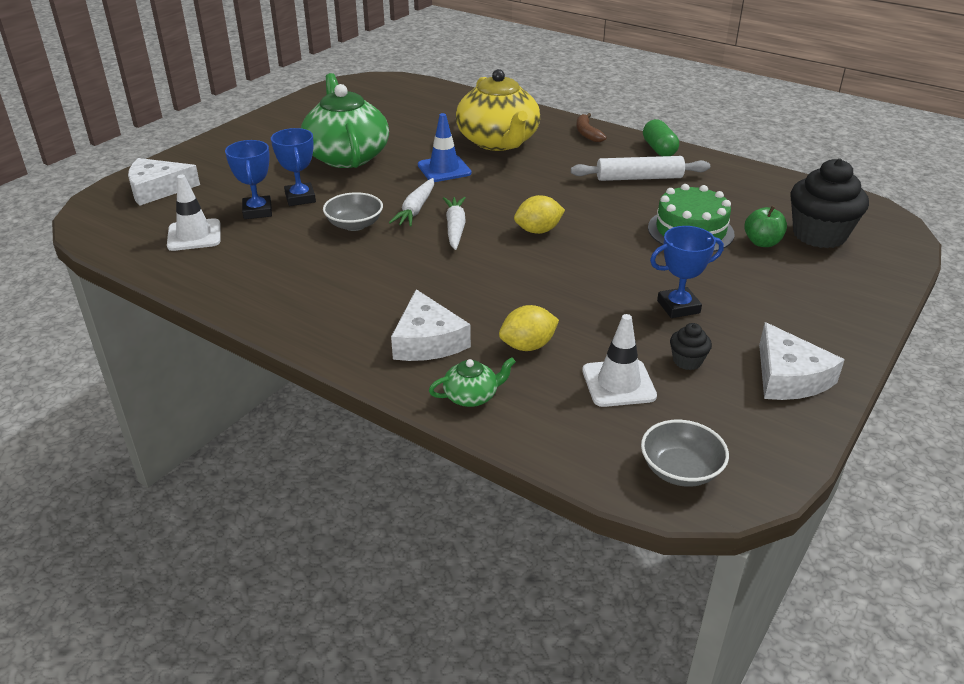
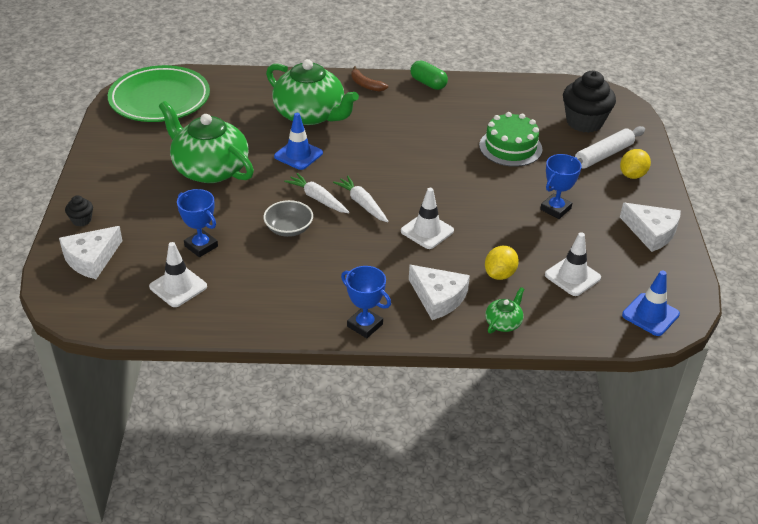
camera: 35 degrees left, 5 degrees up
blue trophy [271,128,316,206] -> blue trophy moved to [341,266,391,338]
white carrot [389,178,434,227] -> white carrot turned 150 degrees clockwise [284,173,350,213]
yellow teapot [456,69,540,151] -> green teapot [266,59,359,125]
yellow lemon [514,195,565,234] -> yellow lemon moved to [620,149,651,179]
white rolling pin [571,156,710,181] -> white rolling pin moved to [575,126,645,169]
grey bowl [641,420,729,487] -> blue traffic cone [622,270,680,336]
black cupcake [670,323,712,370] -> black cupcake moved to [65,195,93,227]
green apple [744,206,787,247] -> none
none -> green plate [108,65,210,122]
none -> white traffic cone [401,188,454,249]

